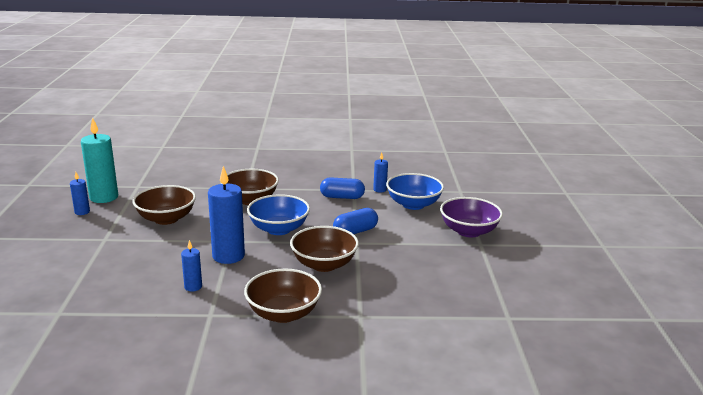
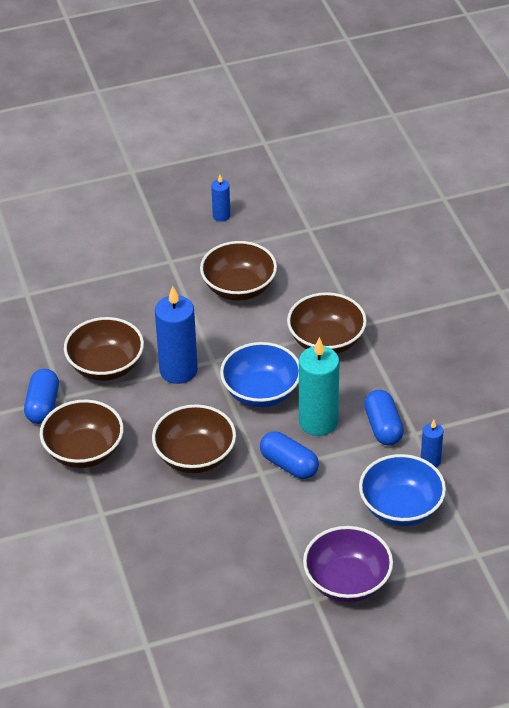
camera: 75 degrees right, 20 degrees up
turquoise candle [81,117,118,203] -> turquoise candle moved to [299,337,340,436]
blue candle [181,240,202,292] -> brown bowl [64,317,144,381]
none -> blue capsule [24,369,59,424]

